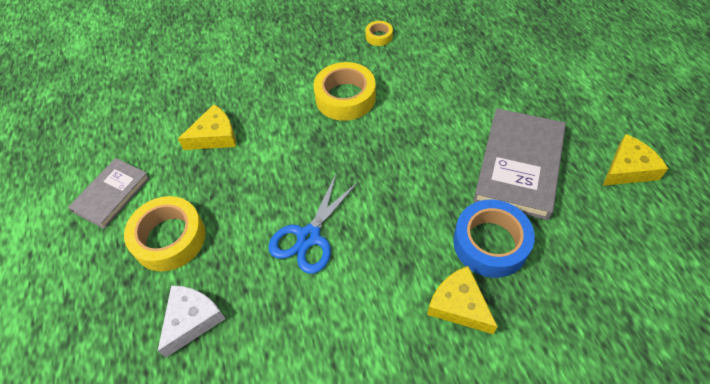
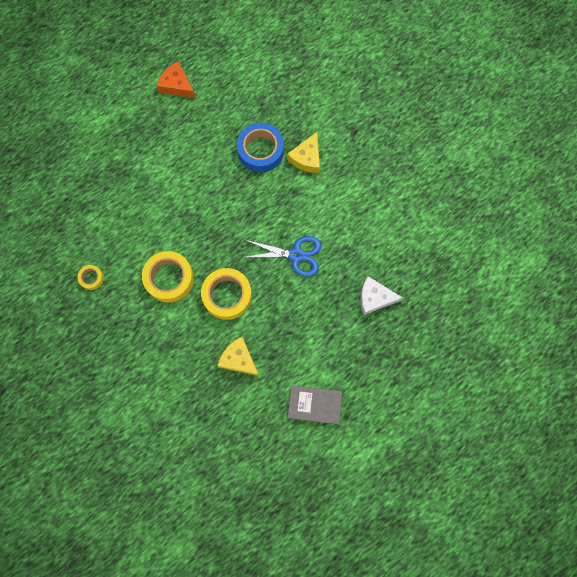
camera: 115 degrees left, 20 degrees up
yellow tape [124,196,205,272] -> yellow tape moved to [201,268,252,320]
grey book [473,108,566,220] -> none
yellow cheese [603,134,668,186] -> orange cheese [157,61,195,98]

